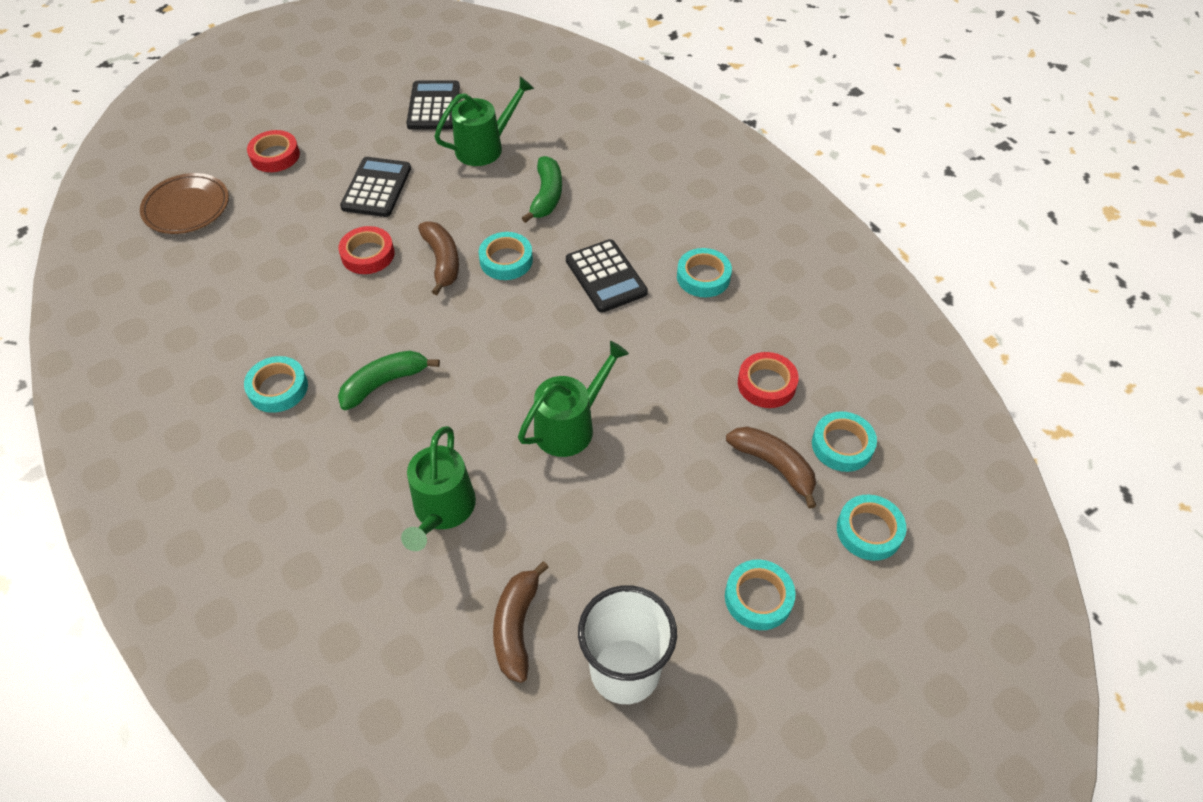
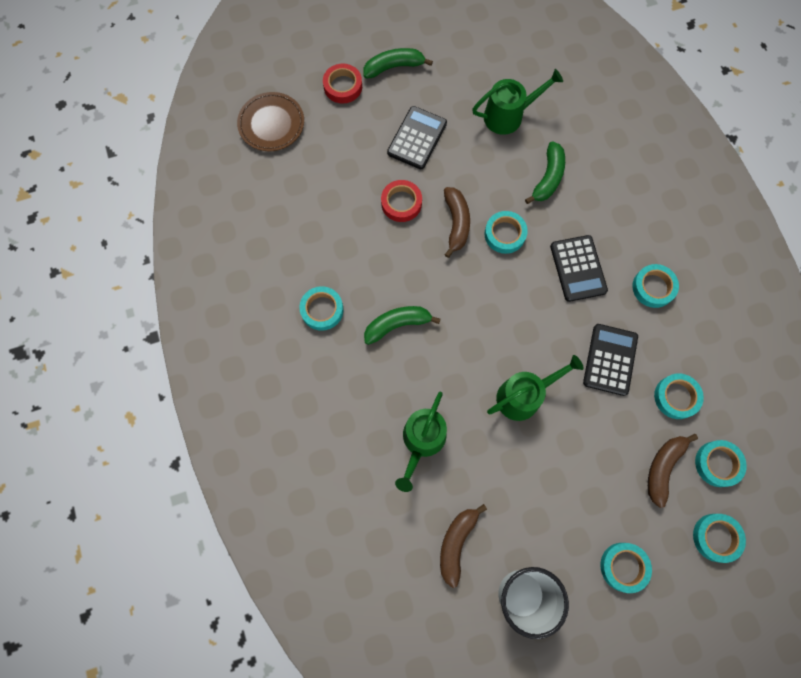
camera: 15 degrees right, 20 degrees up
black calculator [406,80,460,130] -> black calculator moved to [583,324,638,396]
brown banana [726,427,816,509] -> brown banana turned 120 degrees counterclockwise [648,434,698,508]
red tape [738,352,799,408] -> turquoise tape [654,373,704,419]
none -> green banana [364,48,433,79]

